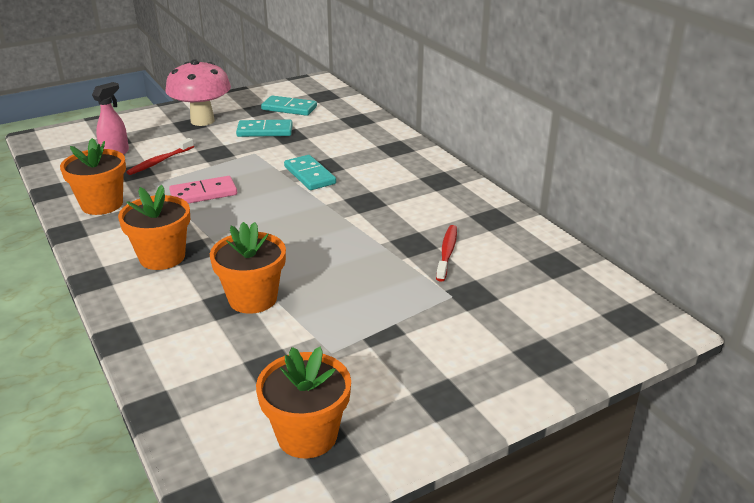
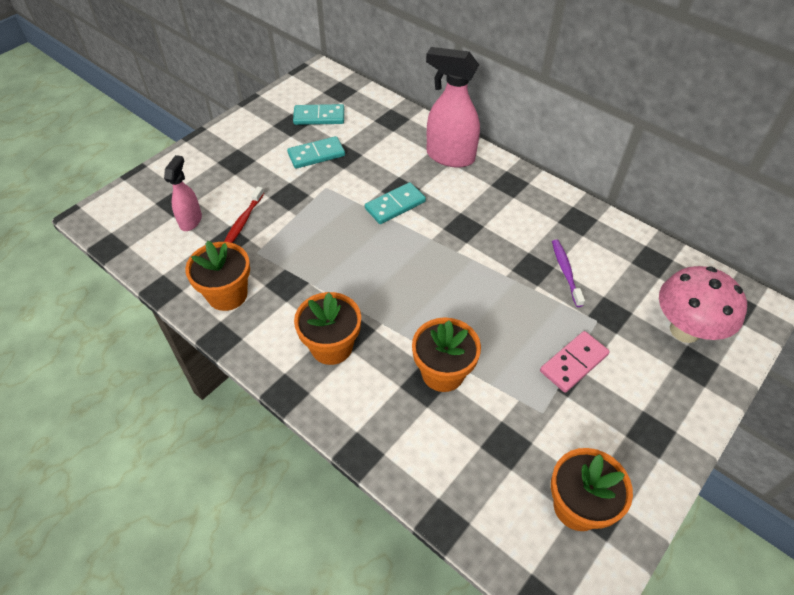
camera: 20 degrees left, 20 degrees up
pink mushroom [166,59,231,126] -> pink mushroom moved to [659,266,747,343]
pink domino [169,176,237,204] -> pink domino moved to [540,331,610,393]
turquoise domino [284,155,336,190] -> turquoise domino turned 75 degrees counterclockwise [365,182,426,224]
red toothbrush [436,225,457,282] -> purple toothbrush [552,240,585,307]
none -> pink spray bottle [426,47,480,168]

